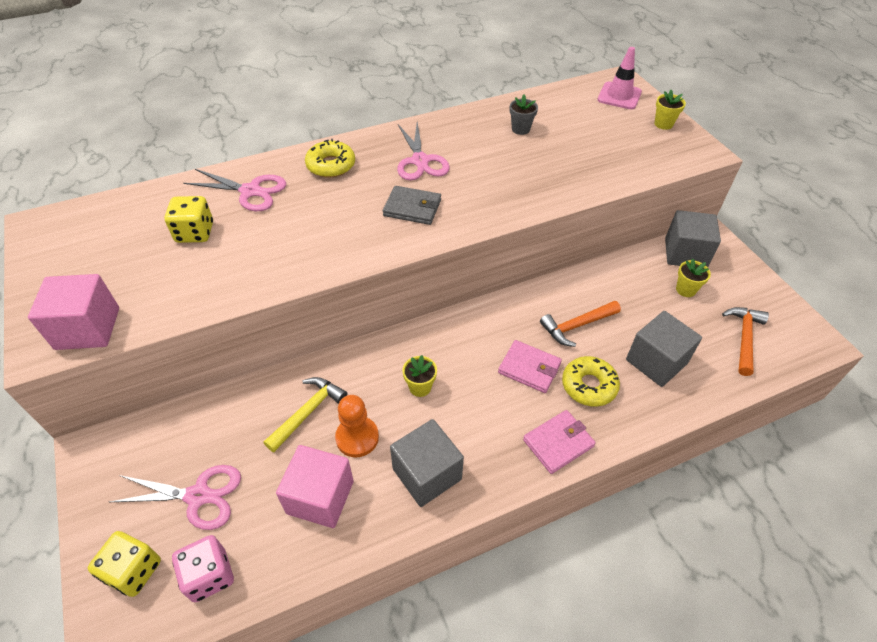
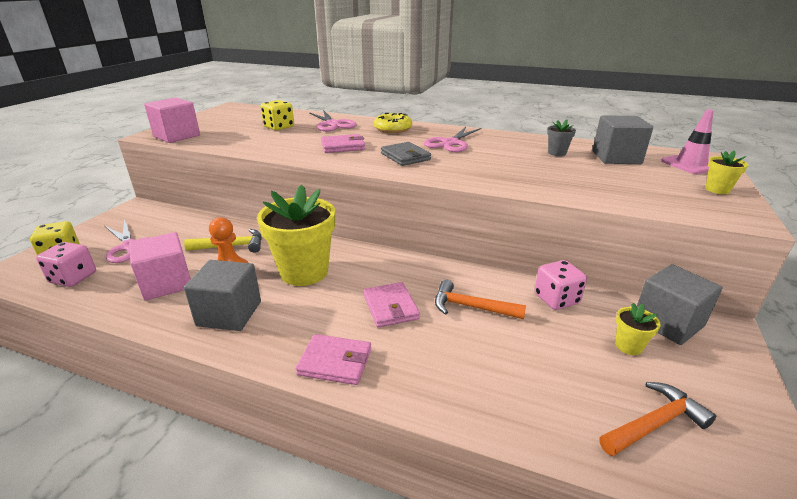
camera: 45 degrees right, 20 degrees down
yellow flower pot [403,355,437,397] -> yellow flower pot [257,185,335,286], size x2.34
yellow donut [562,356,620,407] -> none
grey cube [626,311,702,387] -> grey cube moved to [593,115,653,164]
none -> pink wallet [321,134,365,153]
none -> pink dice [534,260,587,310]

